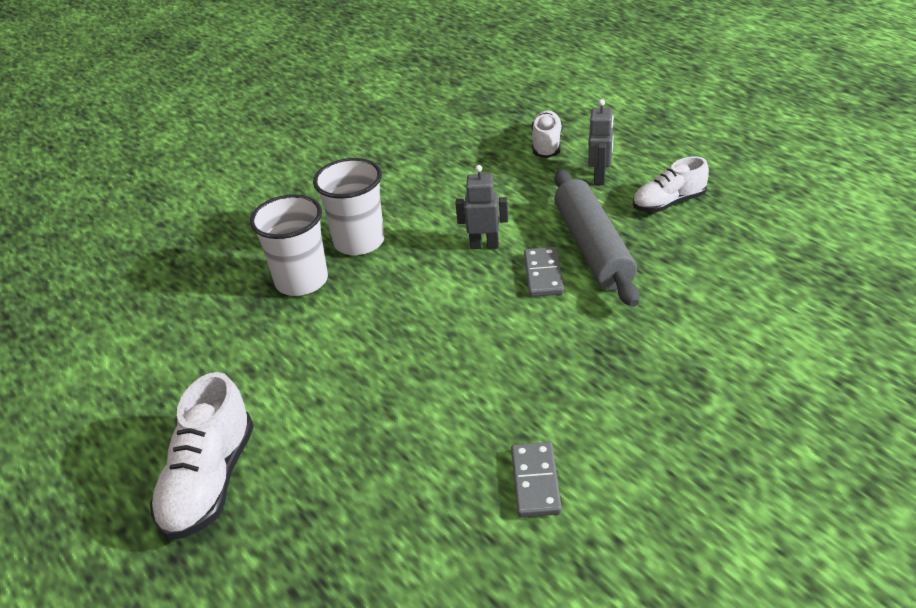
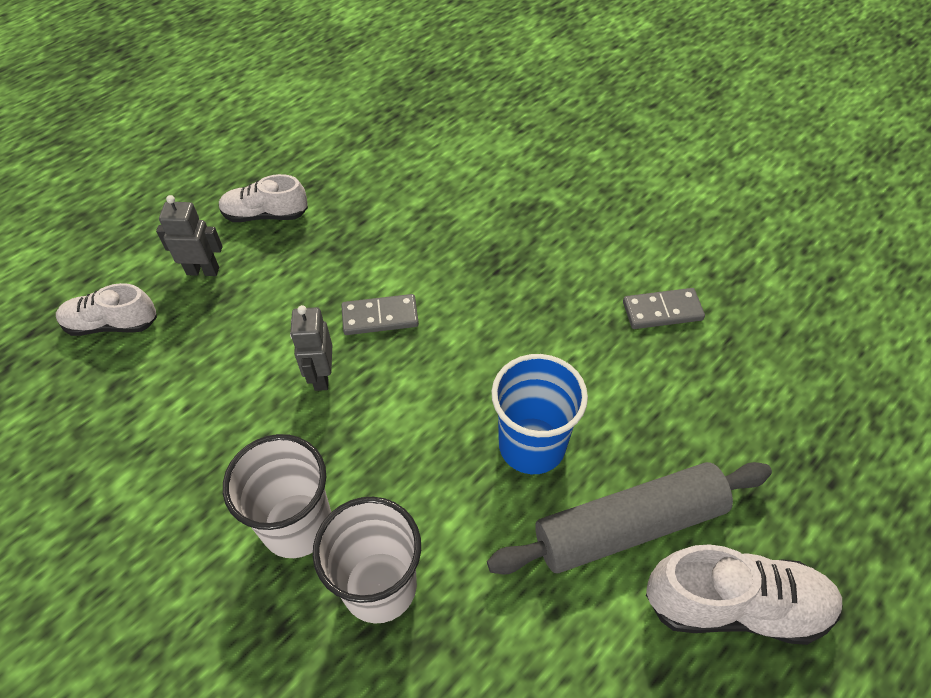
camera: 100 degrees left, 15 degrees up
grey rolling pin [554,170,640,307] -> grey rolling pin moved to [487,462,772,575]
white shoe [633,156,709,212] -> white shoe turned 120 degrees clockwise [219,174,308,222]
none -> blue cup [491,354,588,474]

